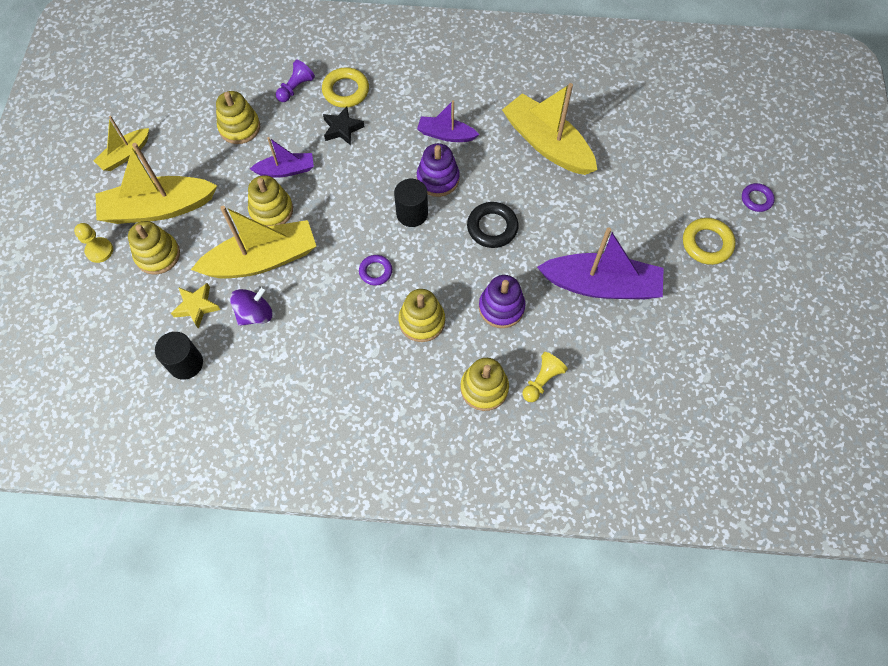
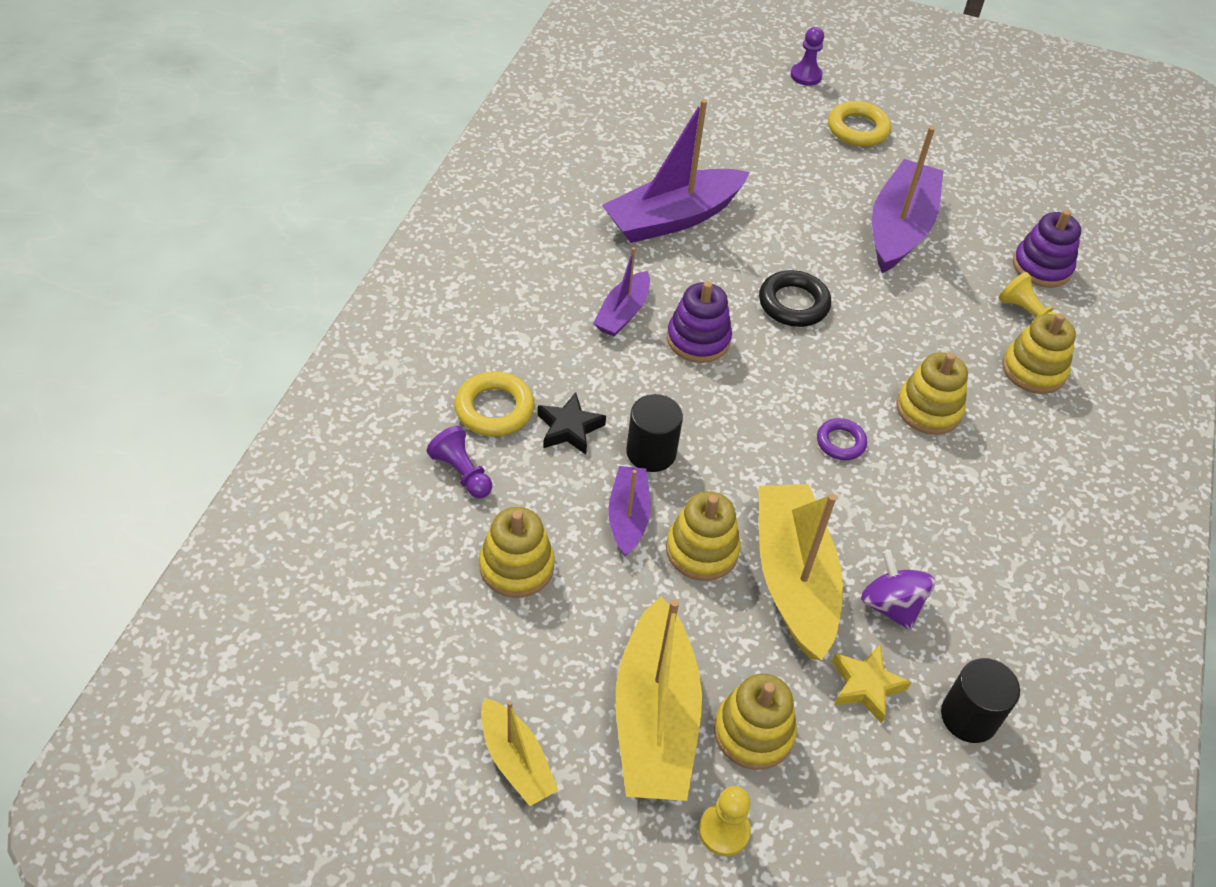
camera: 80 degrees left, 15 degrees down
black cylinder [394,179,428,227] -> black cylinder moved to [626,394,683,472]
purple stacking toy [479,275,526,328] -> purple stacking toy moved to [1013,210,1081,288]
yellow boat [502,83,597,175] -> purple boat [602,99,750,243]
purple ring [742,183,775,212] -> purple pawn [791,27,824,86]

